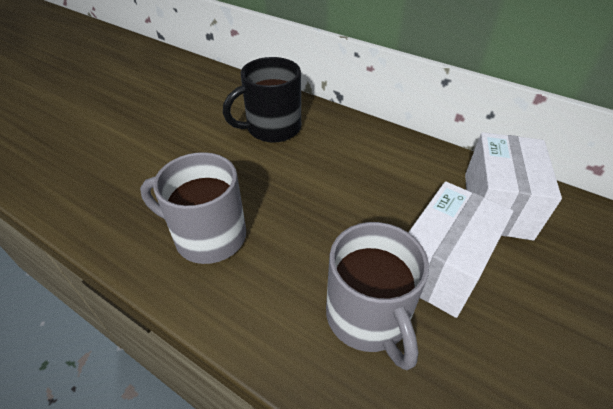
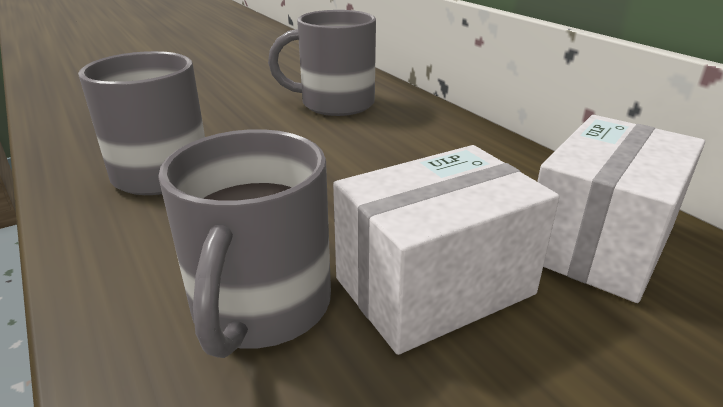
camera: 25 degrees right, 15 degrees down
black mug [223,57,301,143] -> grey mug [268,10,376,116]

